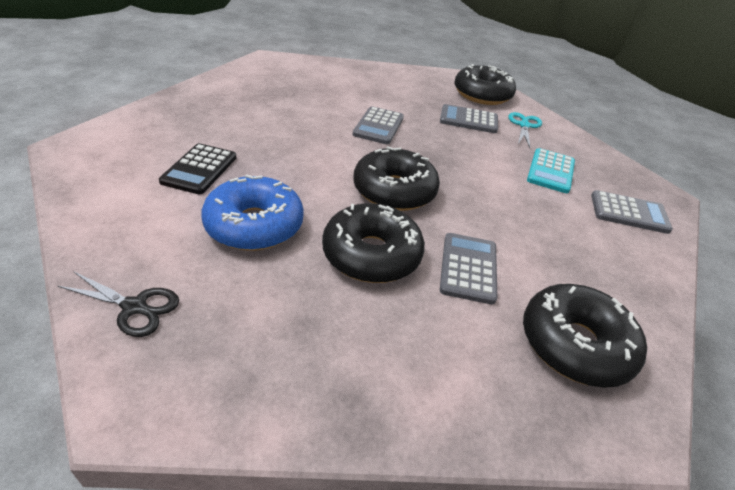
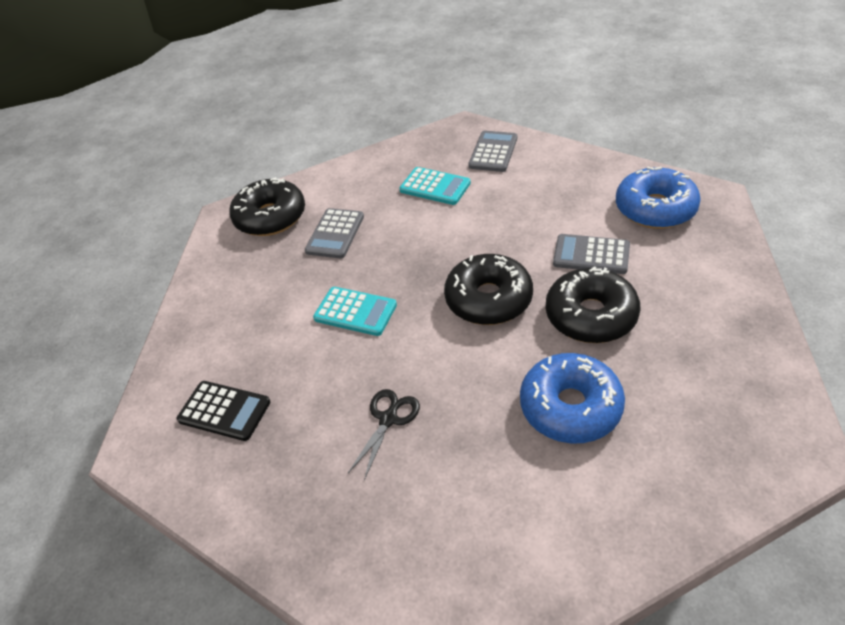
camera: 75 degrees left, 5 degrees up
black scissors [58,271,179,337] -> black scissors moved to [348,389,420,480]
black calculator [159,143,236,194] -> black calculator moved to [177,381,270,441]
grey calculator [353,106,404,144] -> turquoise calculator [313,287,397,336]
turquoise scissors [508,112,542,148] -> none
black donut [523,284,647,388] -> blue donut [616,167,701,229]

